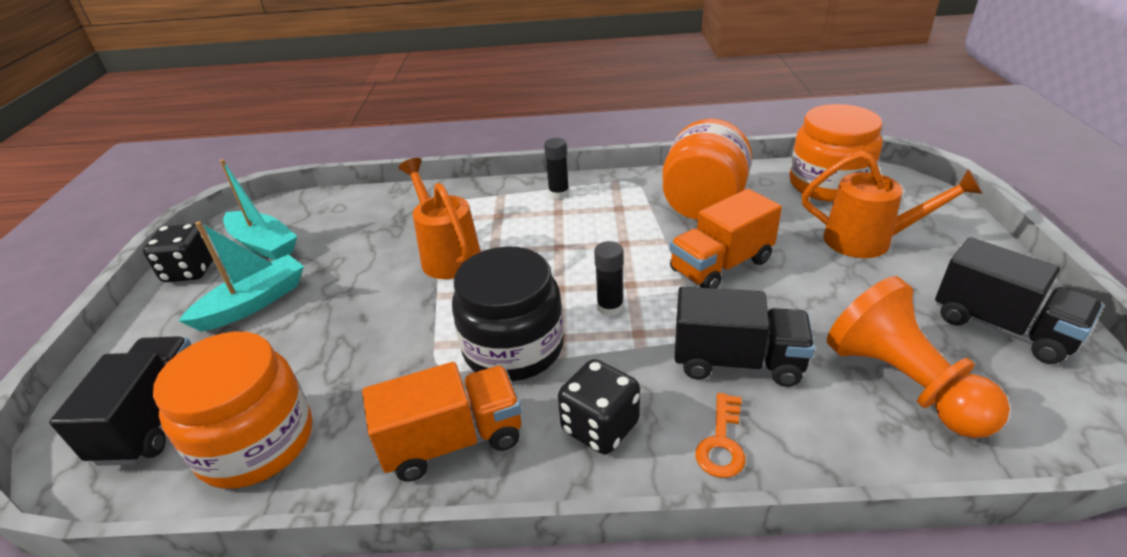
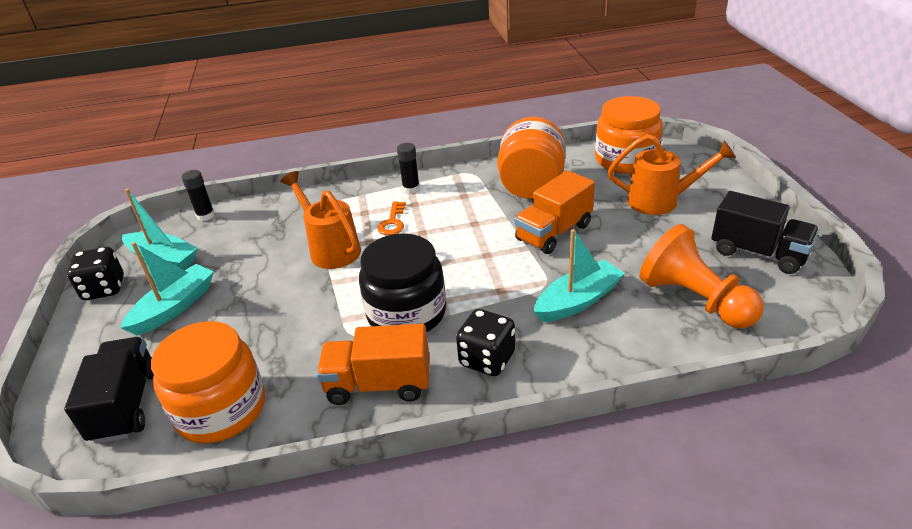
camera: 10 degrees left, 0 degrees up
orange truck [362,362,522,482] -> orange truck turned 150 degrees counterclockwise [316,324,430,405]
black glue stick [594,241,624,316] -> black glue stick moved to [182,170,215,221]
black truck [675,287,815,387] -> turquoise boat [533,229,625,322]
orange key [695,393,746,478] -> orange key moved to [377,202,406,235]

